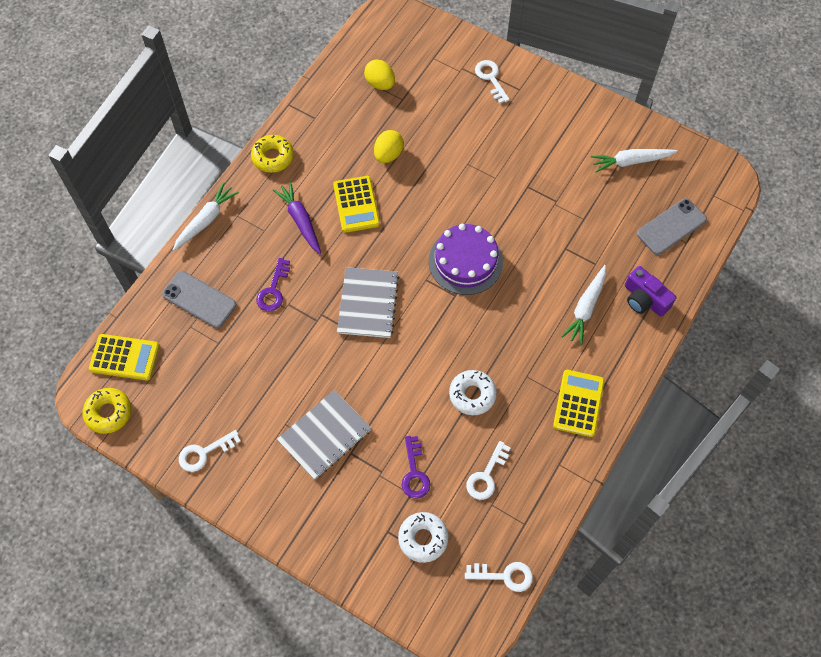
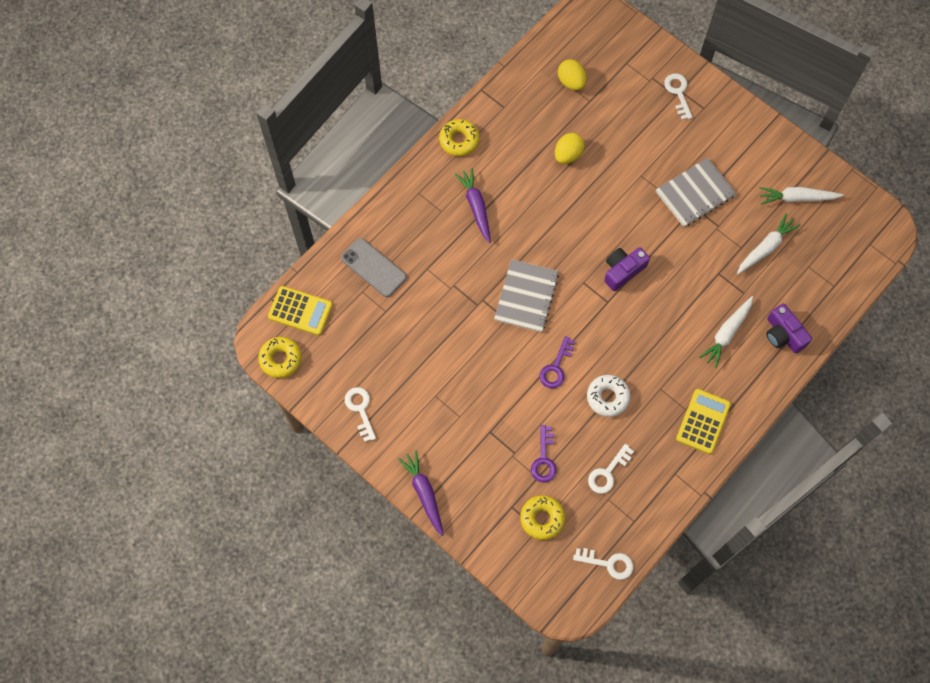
camera: 10 degrees right, 5 degrees up
white carrot [173,182,239,251] -> white carrot moved to [737,213,801,274]
white key [179,430,241,472] -> white key turned 90 degrees clockwise [345,387,376,442]
purple key [256,258,290,311] -> purple key moved to [539,336,575,388]
grey notebook [277,390,371,480] -> grey notebook moved to [656,158,736,227]
yellow calculator [333,176,380,233] -> none
white donut [398,512,448,563] -> yellow donut [520,495,565,540]
purple cake [429,224,503,295] -> purple camera [604,247,650,291]
grey phone [637,198,707,255] -> none
none -> purple carrot [398,450,444,536]

